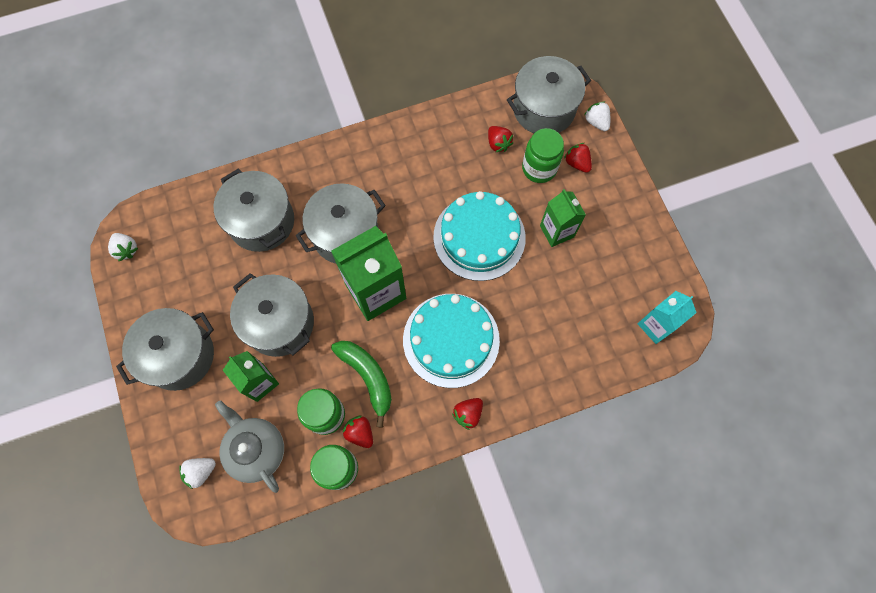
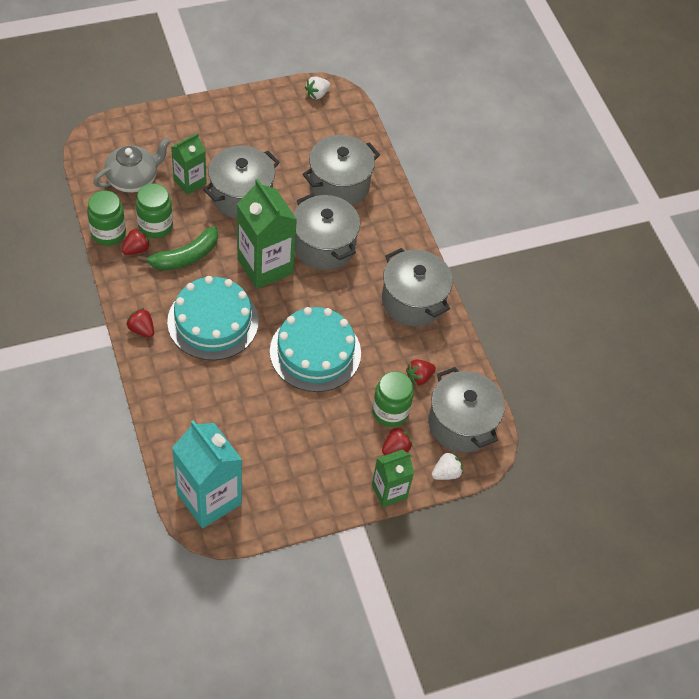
camera: 85 degrees right, 15 degrees down
grey pot [116,308,214,391] -> grey pot moved to [382,248,453,327]
white strawberry [179,458,216,489] -> none
green carton [540,189,586,247] -> green carton moved to [372,449,414,507]
turquoise carton [638,291,697,344] -> turquoise carton [172,420,242,528], size x1.69

